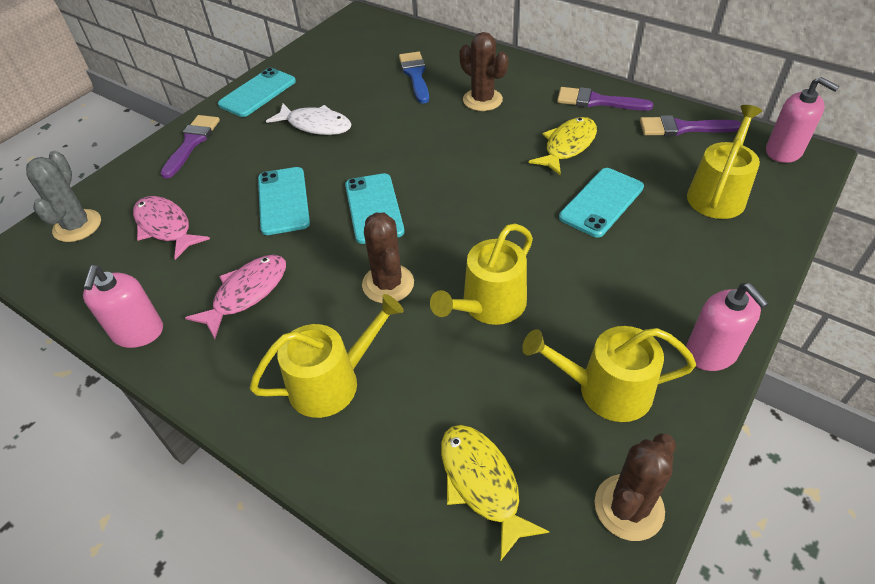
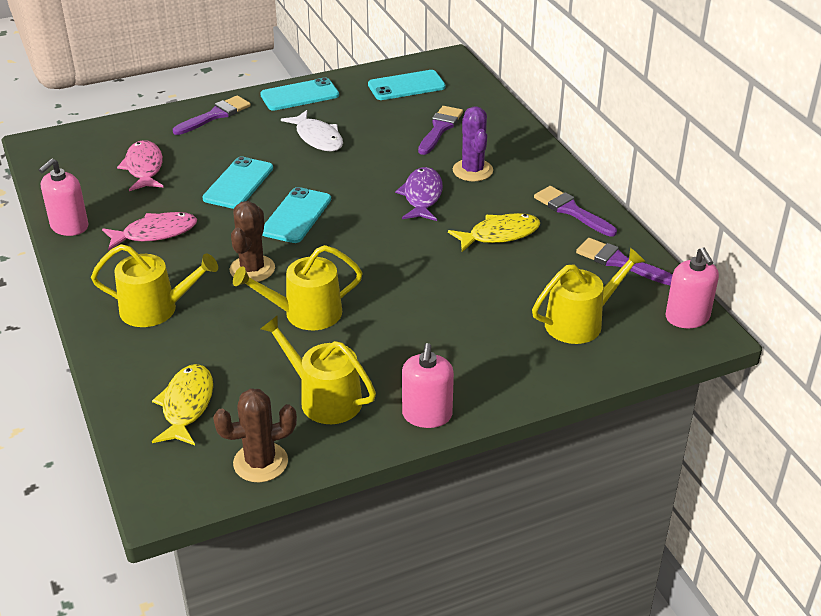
camera: 30 degrees right, 10 degrees down
grey cactus [26,151,101,242] -> none
blue brush [399,52,429,104] -> purple brush [418,106,463,155]
brown cactus [459,32,508,111] -> purple cactus [453,106,493,181]
turquoise phone [559,168,644,238] -> turquoise phone moved to [368,70,446,100]
none -> purple fish [395,167,443,221]

